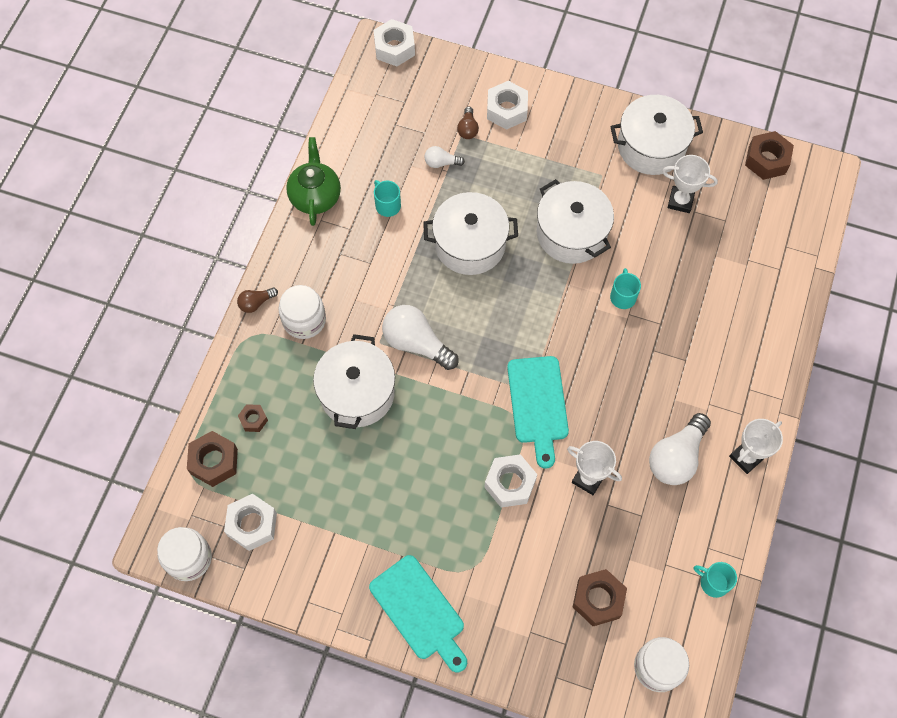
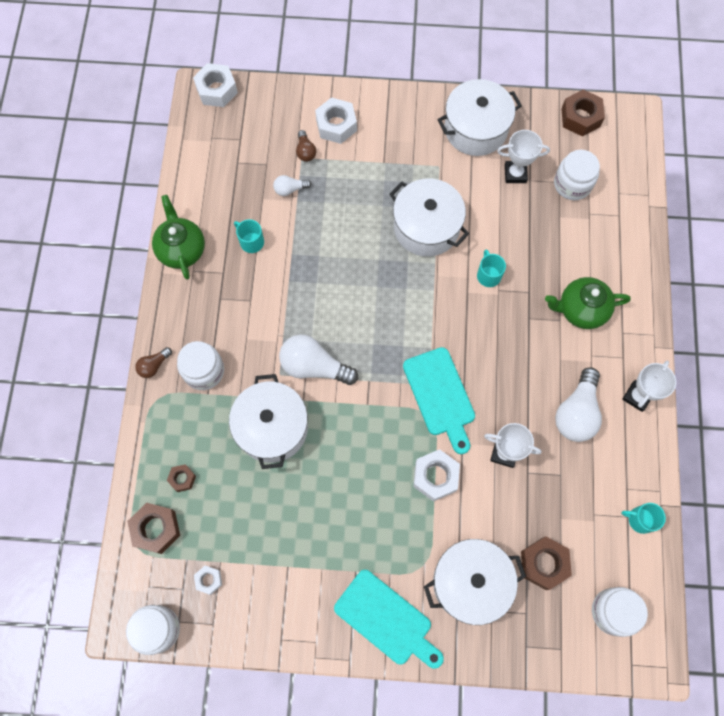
camera: 15 degrees left, 5 degrees up
white nut [224,494,277,551] -> white nut [194,565,222,595], size x0.56
white pot [423,192,518,275] -> white pot moved to [424,539,526,625]
none -> green teapot [545,277,631,329]
none -> white jar [554,150,600,200]

